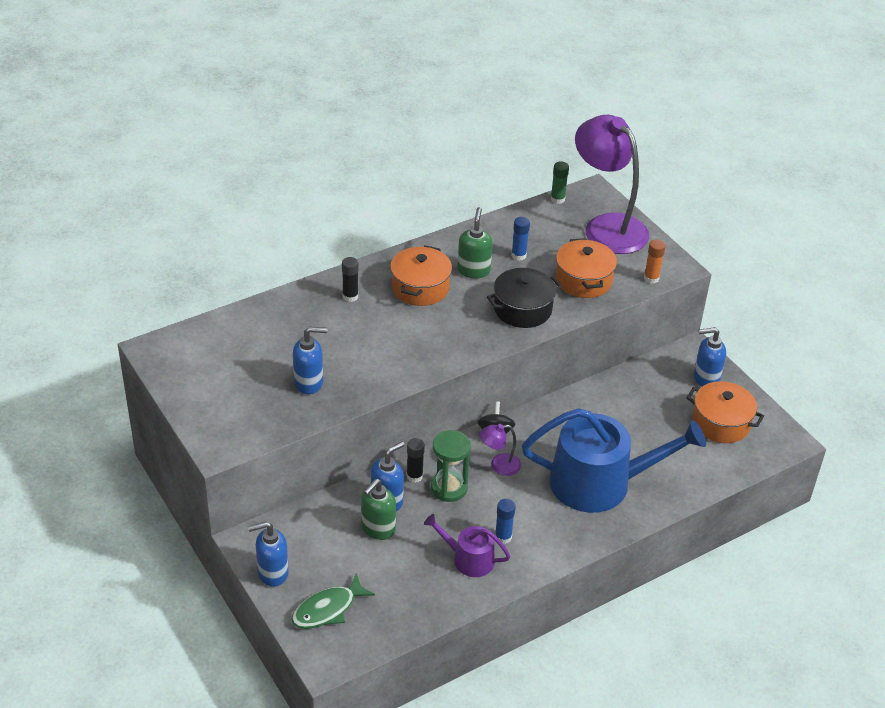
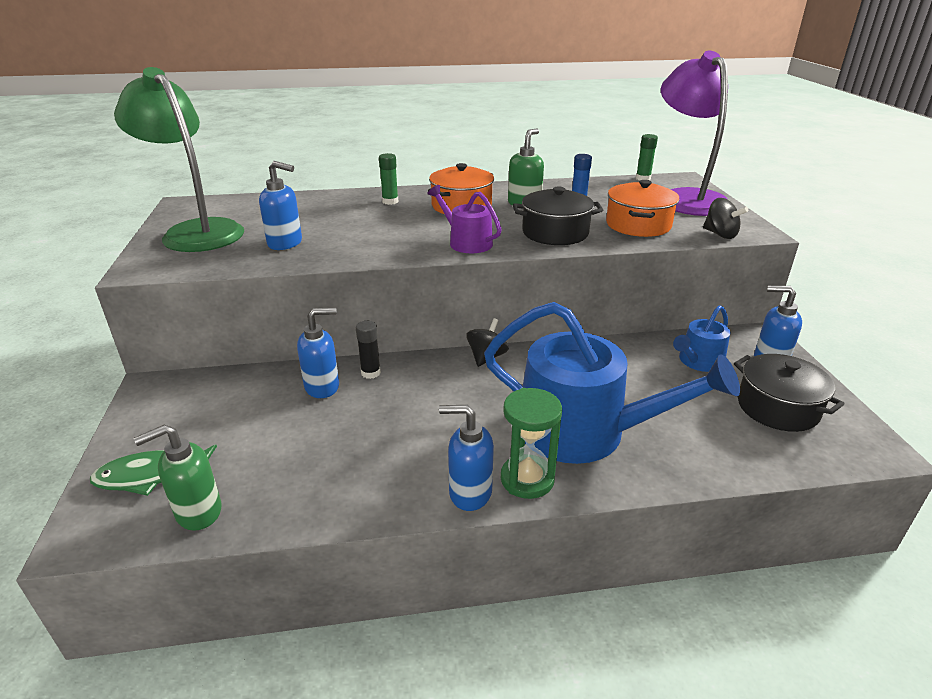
camera: 25 degrees right, 10 degrees down
blue soap dispenser [248,521,289,587] -> blue soap dispenser moved to [439,405,494,511]
black glue stick [342,257,359,302] -> green glue stick [379,153,398,205]
green soap dispenser [361,479,396,540] -> green soap dispenser moved to [134,425,222,531]
purple watering can [424,514,511,577] -> purple watering can moved to [427,185,502,253]
green hourglass [431,430,471,502] -> green hourglass moved to [501,388,562,499]
purple lamp [480,424,521,476] -> none
blue glue stick [495,499,515,544] -> none
orange glue stick [644,240,665,284] -> black spinning top [703,198,749,239]
orange pot [686,381,764,443] -> black pot [734,354,844,432]
none -> green lamp [114,67,244,252]
none -> blue watering can [673,305,730,372]

